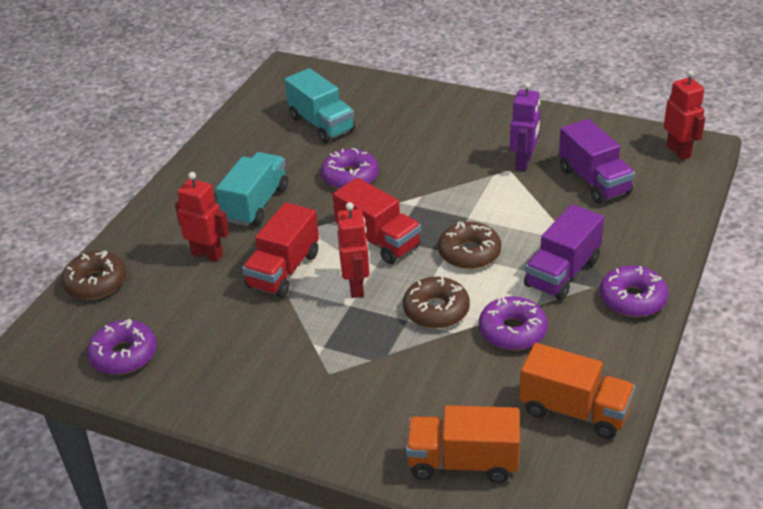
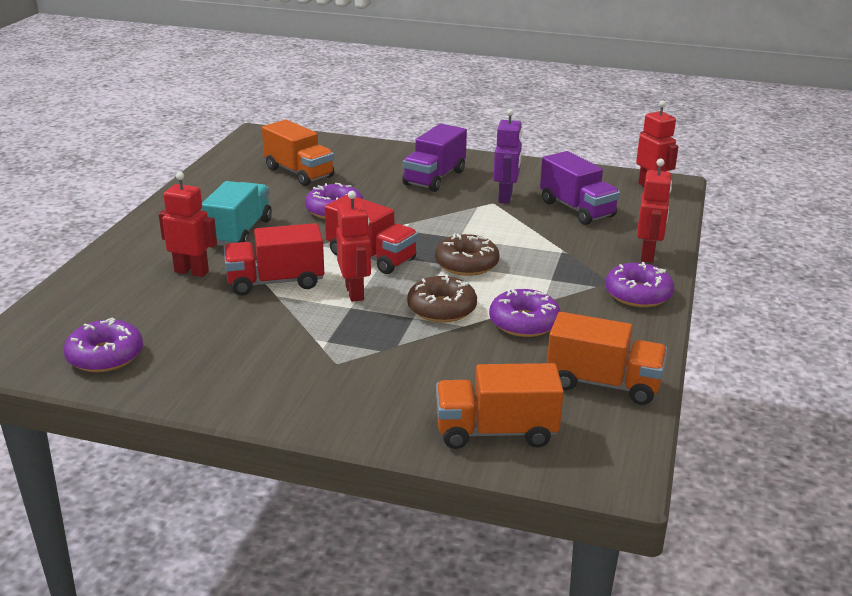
camera: 10 degrees left, 10 degrees down
brown donut [62,250,127,300] -> none
red truck [242,202,319,298] -> red truck turned 60 degrees clockwise [224,223,324,295]
turquoise truck [285,68,355,143] -> orange truck [262,120,334,186]
purple truck [524,204,604,300] -> purple truck moved to [402,124,467,192]
none -> red robot [637,159,672,263]

